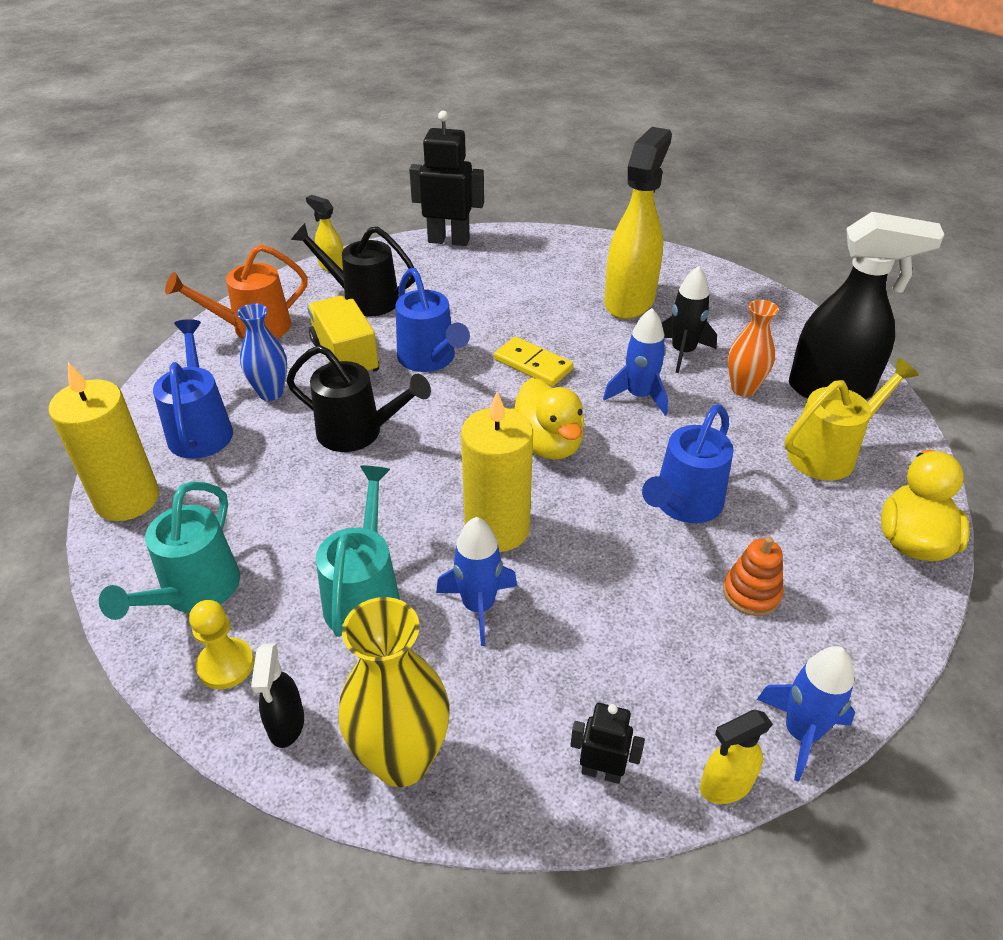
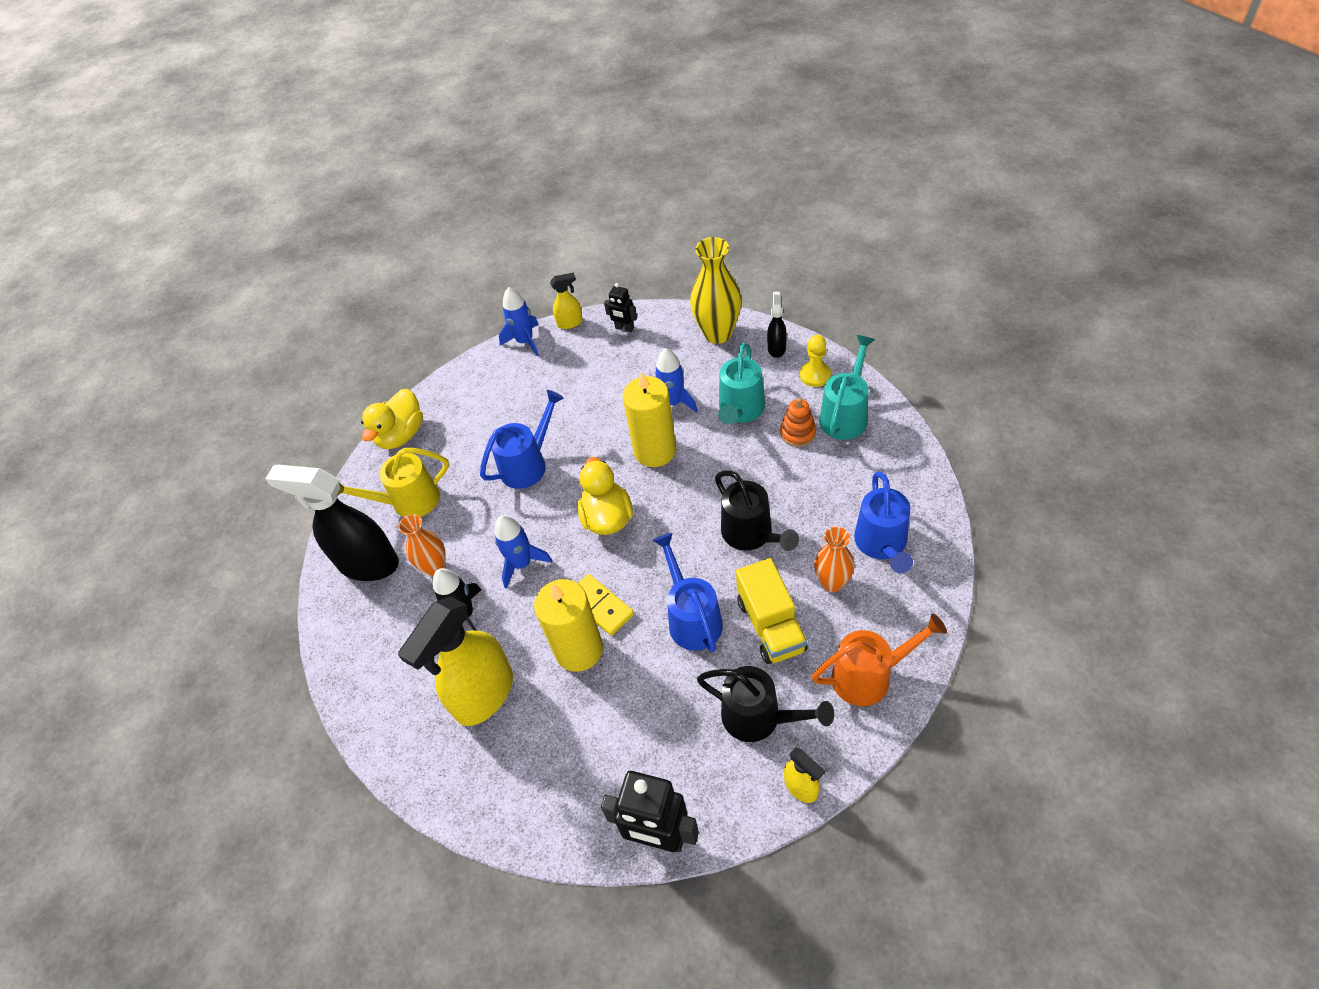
camera: 165 degrees left, 10 degrees up
yellow candle [49,362,159,521] -> yellow candle moved to [534,579,603,672]
blue vase [237,303,287,401] -> orange vase [814,527,854,592]
black watering can [286,345,431,452] -> black watering can turned 150 degrees counterclockwise [715,470,799,551]
orange stacking toy [723,536,784,616] -> orange stacking toy moved to [780,398,816,447]

